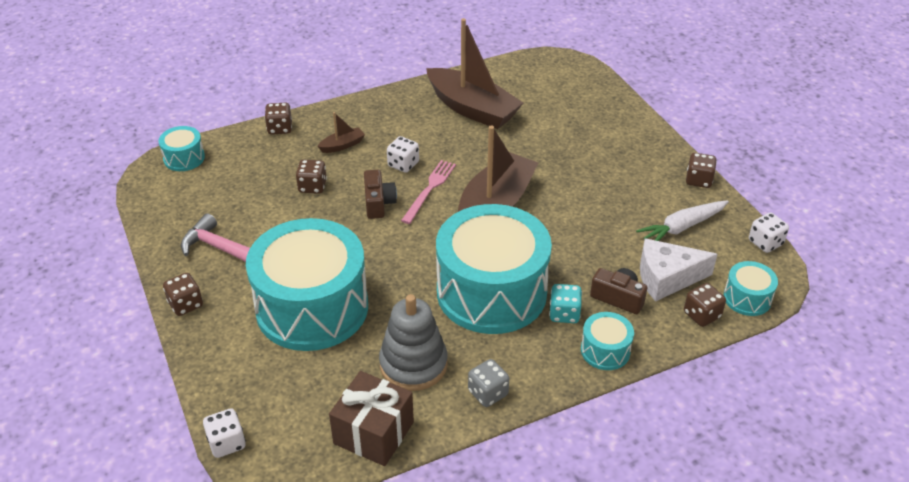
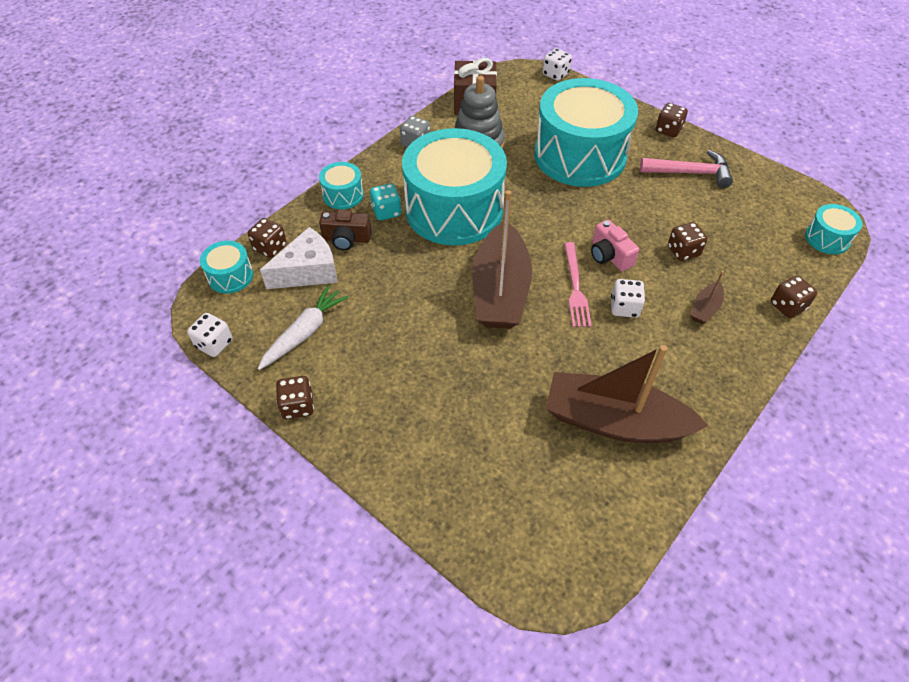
camera: 155 degrees right, 10 degrees up
brown camera [364,170,397,219] -> pink camera [591,220,639,271]

